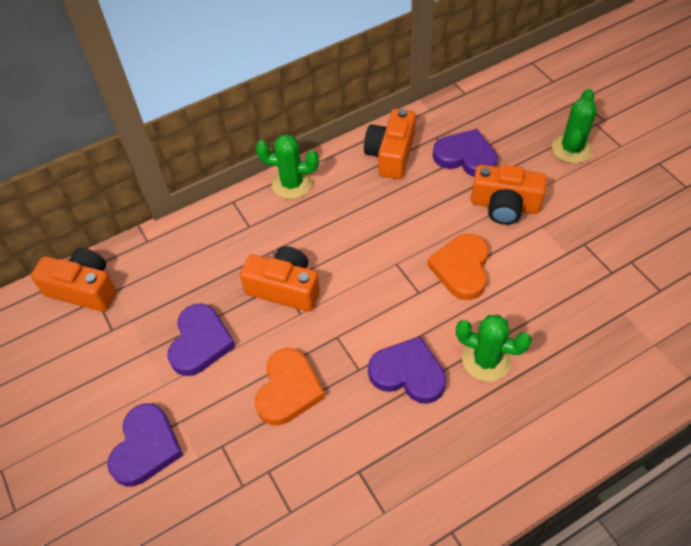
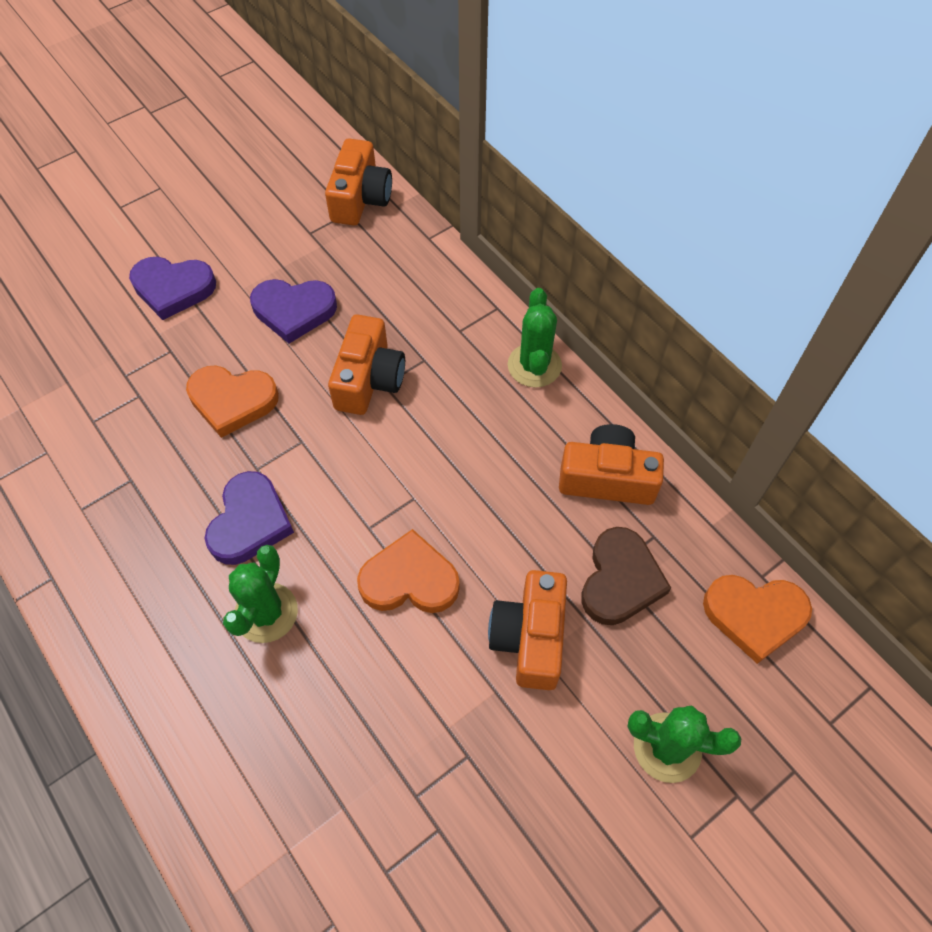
camera: 80 degrees right, 5 degrees up
purple heart [433,129,498,177] -> brown heart [581,527,671,625]
none -> orange heart [703,575,812,664]

